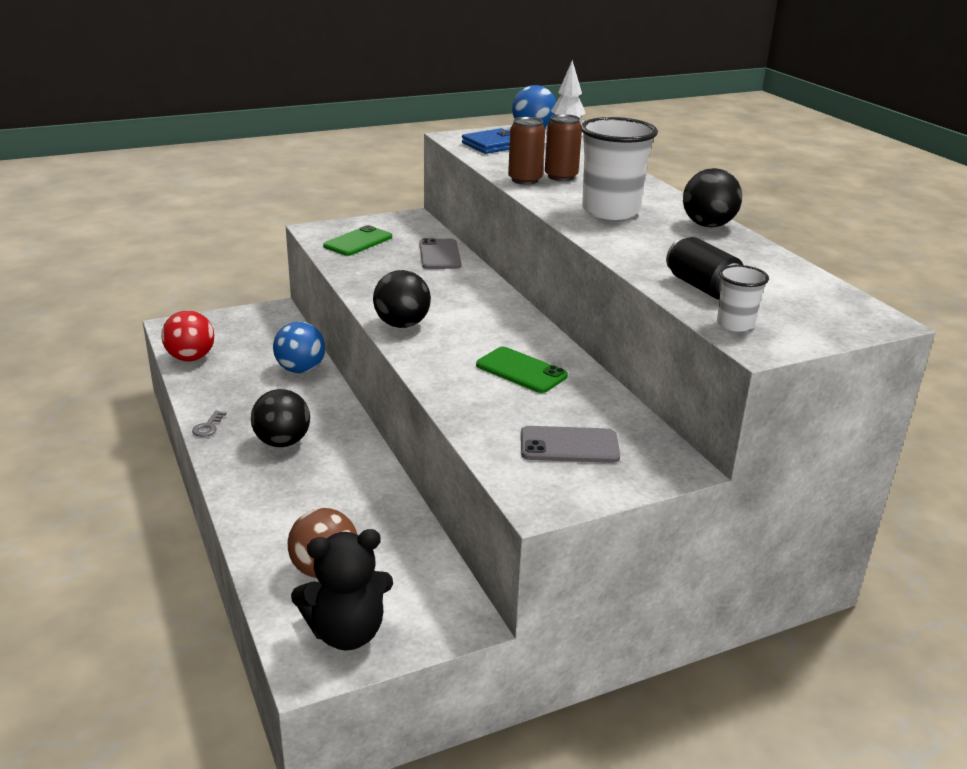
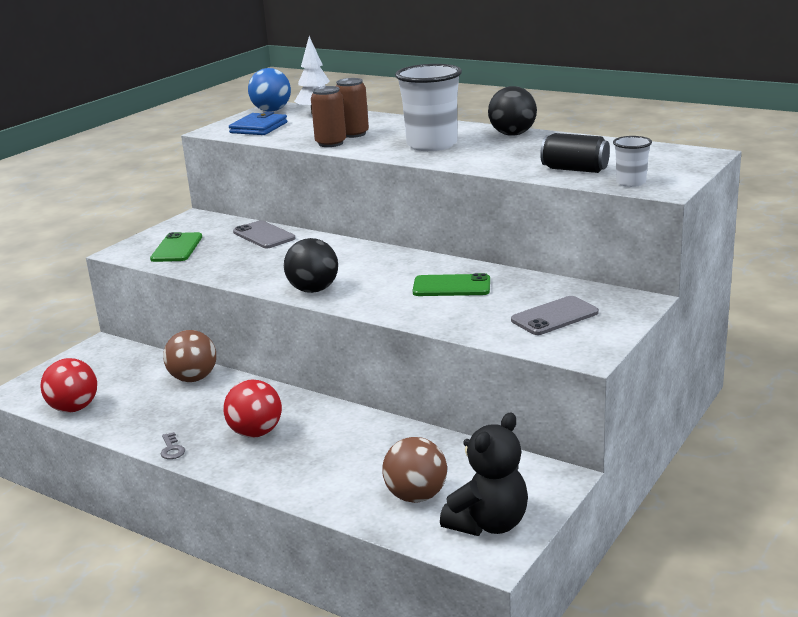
camera: 30 degrees left, 5 degrees down
black ball [251,389,310,447] -> red ball [223,380,282,438]
blue ball [273,322,325,373] -> brown ball [163,330,216,382]

